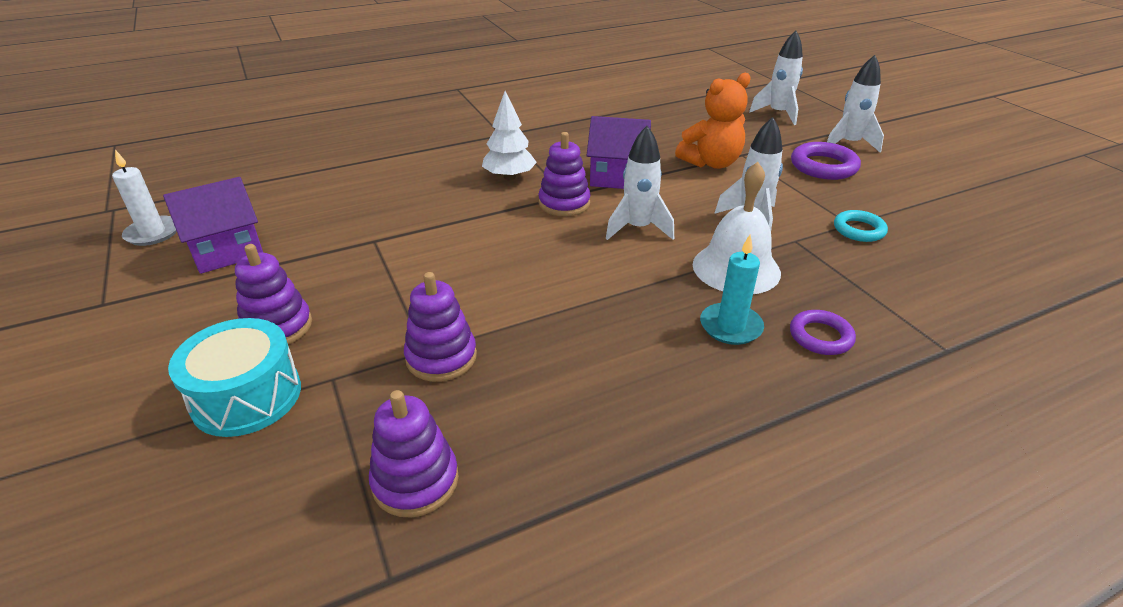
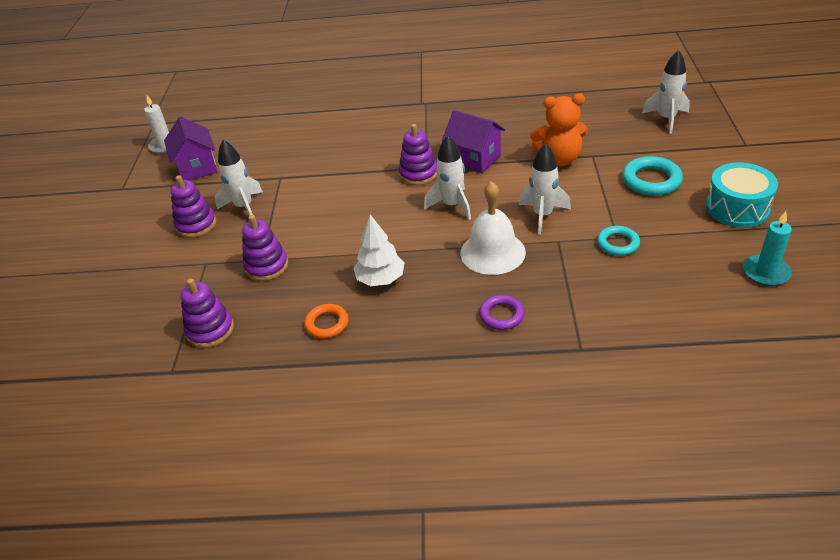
camera: 30 degrees right, 5 degrees up
purple house [163,177,263,274] -> purple house turned 75 degrees clockwise [164,116,218,181]
turquoise drum [168,318,301,437] -> turquoise drum moved to [706,162,778,228]
white tree [482,91,537,180] -> white tree moved to [353,214,405,286]
turquoise candle [700,235,764,345] -> turquoise candle moved to [743,211,792,286]
purple ring [791,142,861,180] -> turquoise ring [622,156,683,196]
white rocket [827,55,884,153] -> white rocket moved to [215,140,263,216]
none -> orange ring [304,304,349,339]

